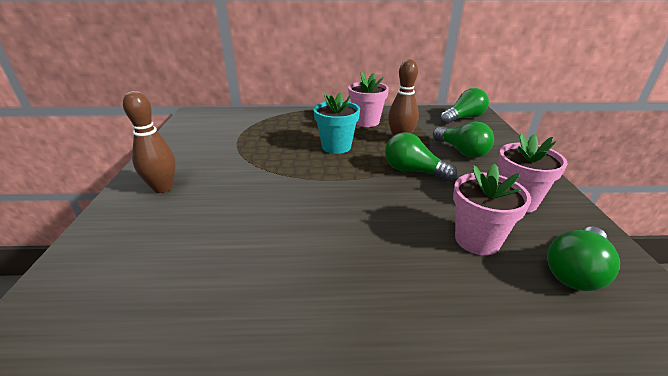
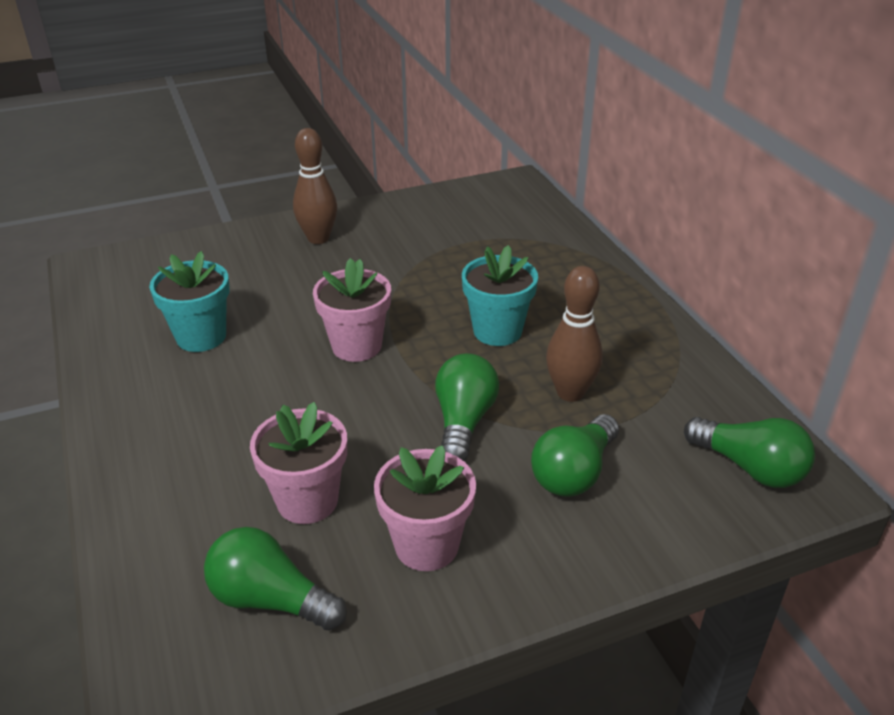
camera: 70 degrees right, 5 degrees up
pink flower pot [348,72,389,127] -> pink flower pot moved to [313,258,391,362]
none -> turquoise flower pot [149,251,230,352]

